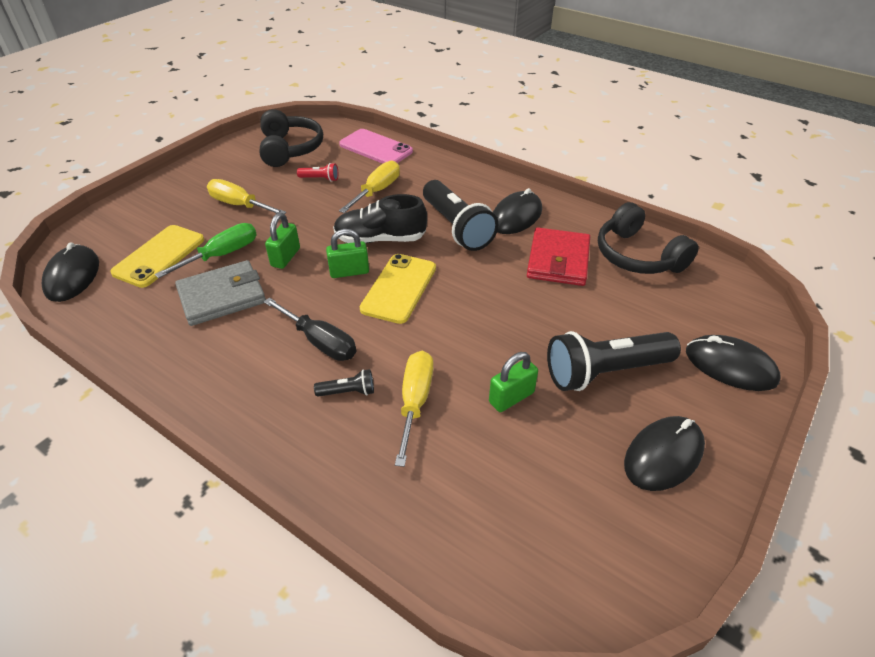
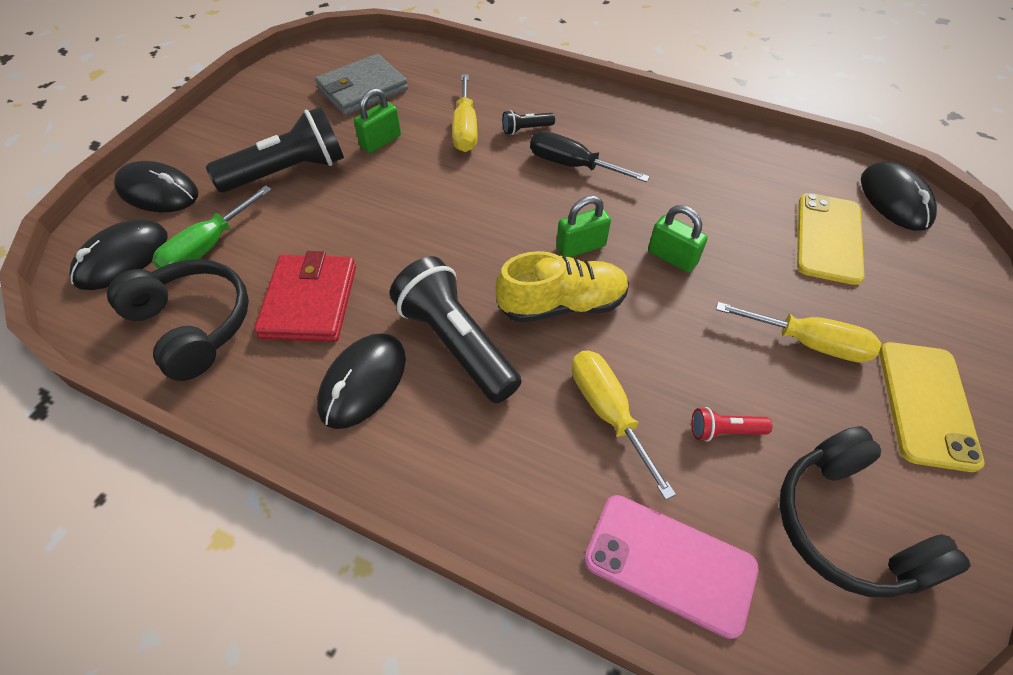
camera: 170 degrees right, 10 degrees up
green screwdriver [155,223,257,278] -> green screwdriver moved to [152,185,272,269]
grey wallet [175,260,266,326] -> grey wallet moved to [315,54,408,115]
green padlock [265,213,300,269] -> green padlock turned 60 degrees counterclockwise [648,205,708,272]
black shoe [333,194,427,243] -> yellow shoe [496,251,629,323]
yellow screwdriver [339,161,400,213] -> yellow screwdriver turned 135 degrees clockwise [572,351,676,500]
yellow phone [360,254,436,324] -> yellow phone moved to [879,342,985,472]
black mouse [624,416,705,491] -> black mouse moved to [69,219,167,290]

